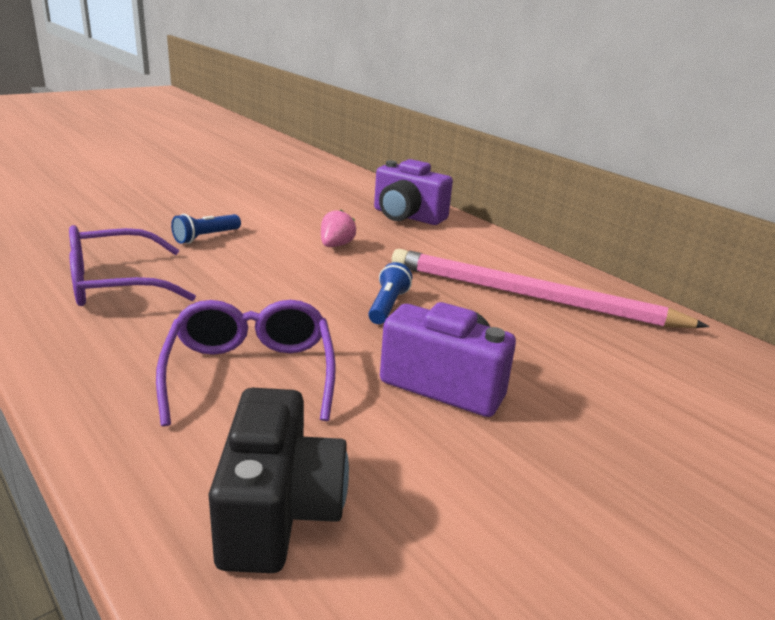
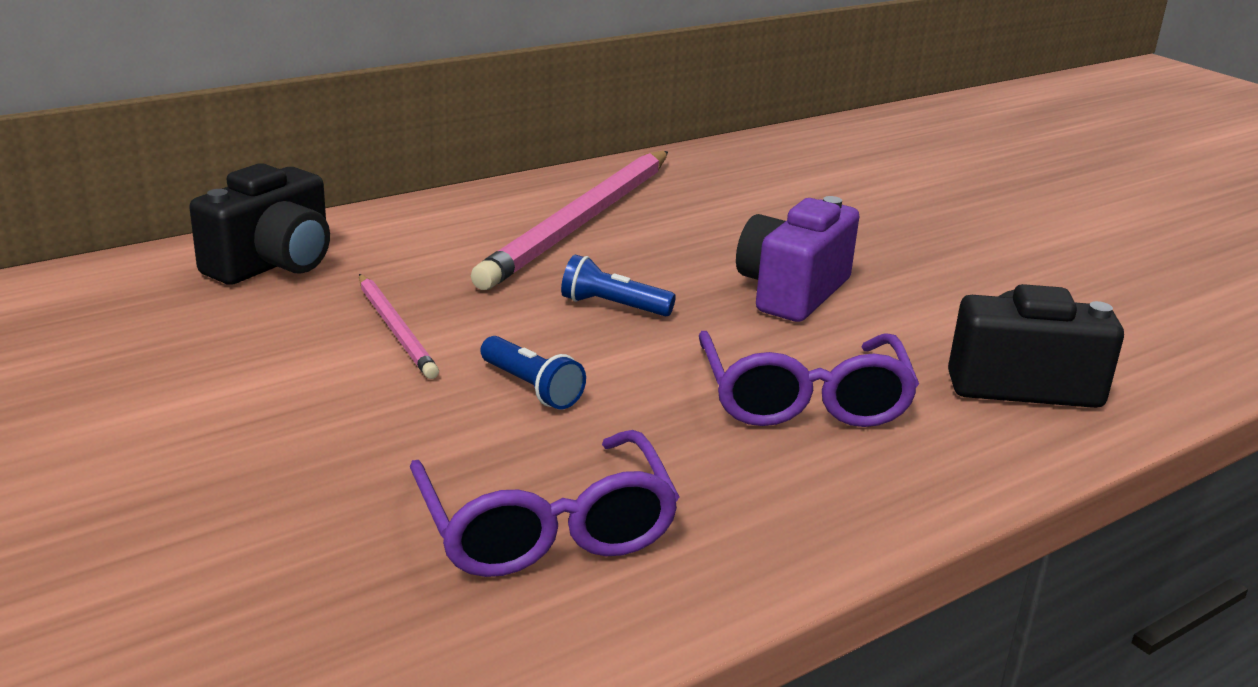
camera: 85 degrees left, 0 degrees up
purple glasses [156,300,336,426] -> purple glasses turned 90 degrees counterclockwise [699,331,919,427]
blue flashlight [171,214,241,244] -> blue flashlight moved to [481,336,586,409]
pink strawberry [321,210,356,247] -> pink pencil [359,274,439,379]
purple camera [374,159,453,225] -> black camera [189,163,330,285]

